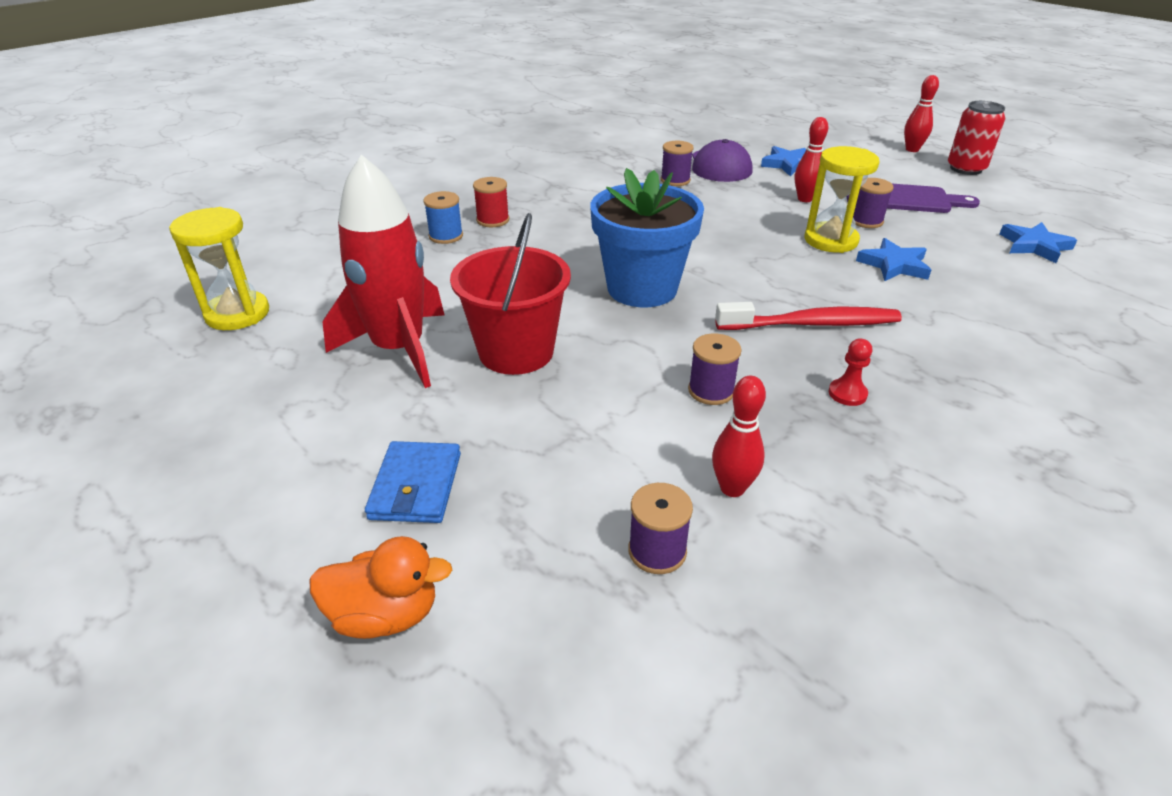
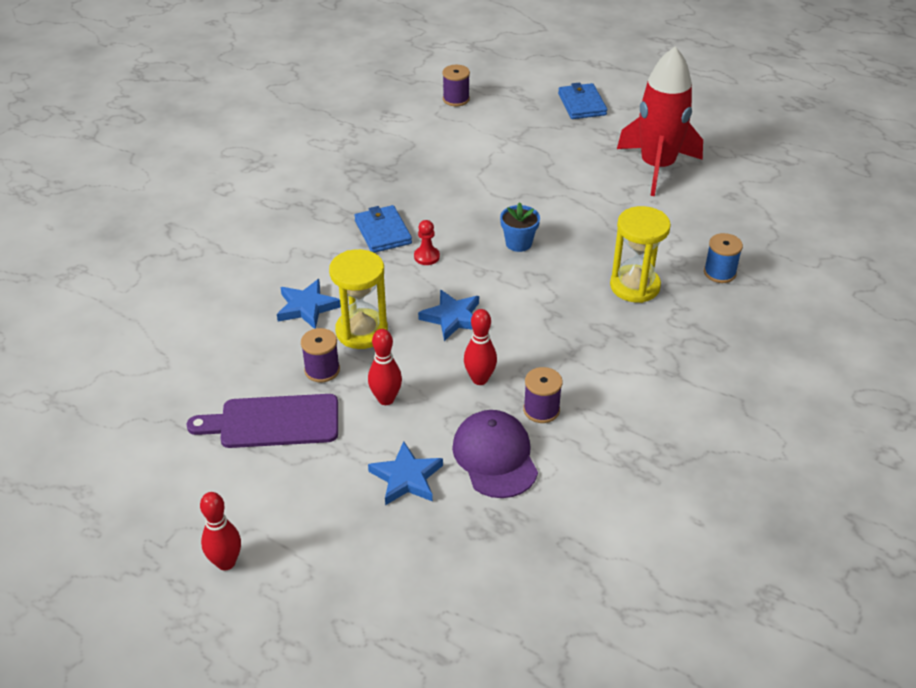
camera: 165 degrees right, 5 degrees up
yellow hourglass [169,207,269,330] -> yellow hourglass moved to [610,206,671,303]
orange duck [309,536,452,639] -> none
red bucket [450,213,571,375] -> none
red spool [473,177,509,227] -> none
blue flower pot [590,168,704,307] -> blue flower pot [500,202,540,252], size x0.45
purple spool [688,334,742,405] -> none
red bowling pin [712,376,766,497] -> red bowling pin moved to [464,309,497,385]
red toothbrush [715,302,902,330] -> blue wallet [354,205,412,253]
red pawn [828,339,872,406] -> red pawn moved to [414,220,440,265]
red can [948,101,1005,175] -> none
blue star [1000,222,1077,263] -> blue star moved to [418,290,479,341]

